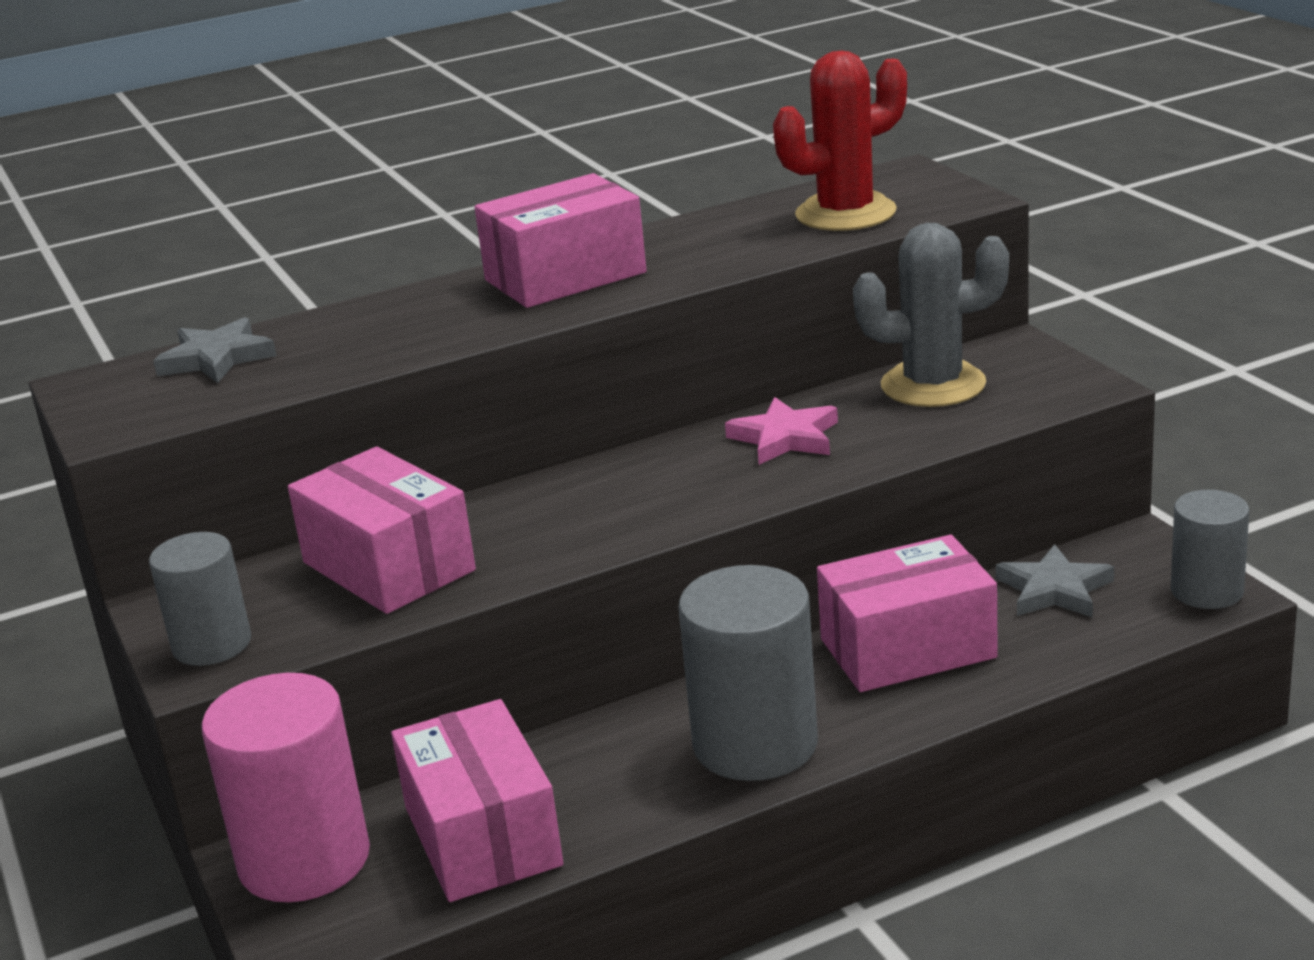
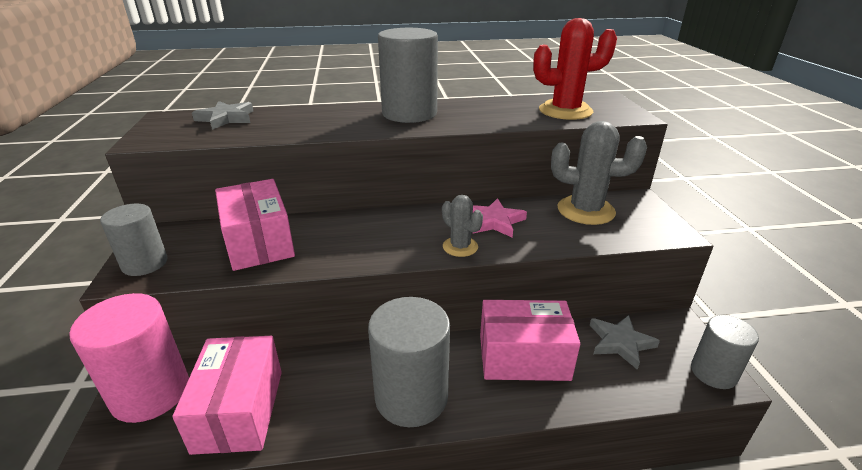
camera: 15 degrees right, 5 degrees up
pink box [475,173,647,308] -> grey cylinder [378,28,438,123]
none -> grey cactus [442,195,483,257]

